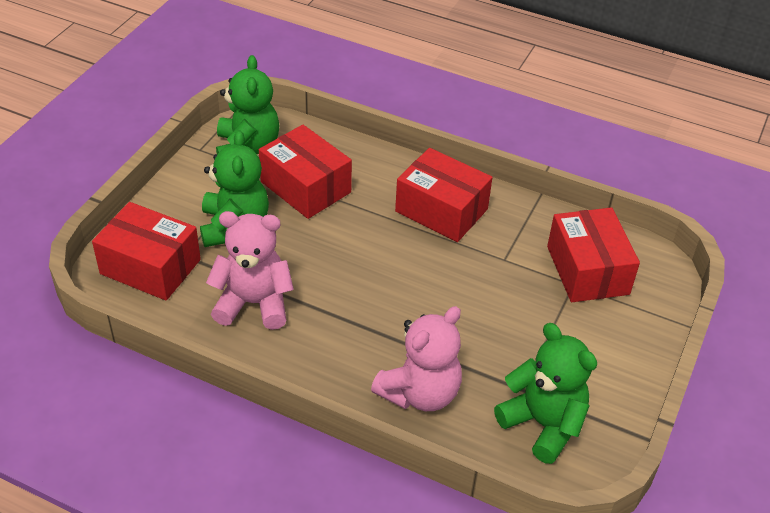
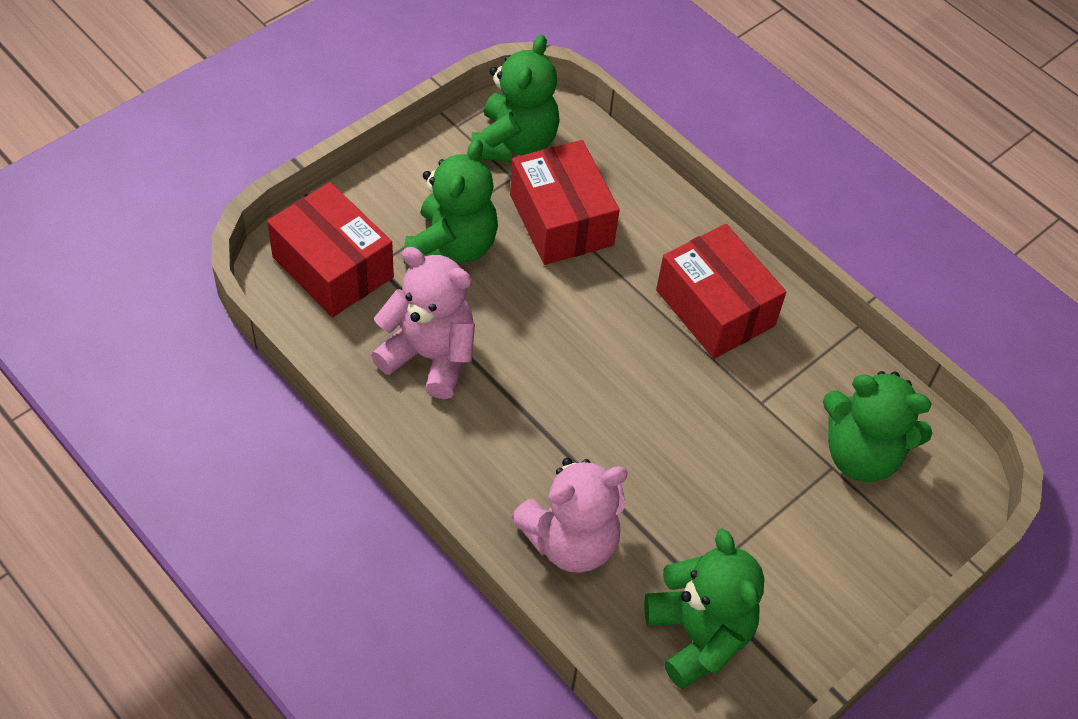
camera: 20 degrees right, 10 degrees up
red box [547,207,640,302] -> green teddy bear [823,371,933,482]

